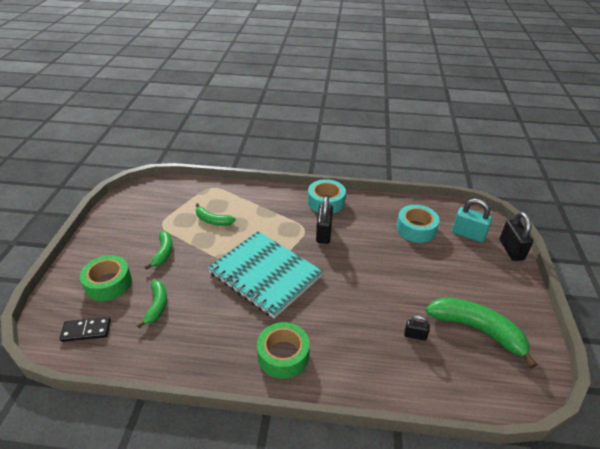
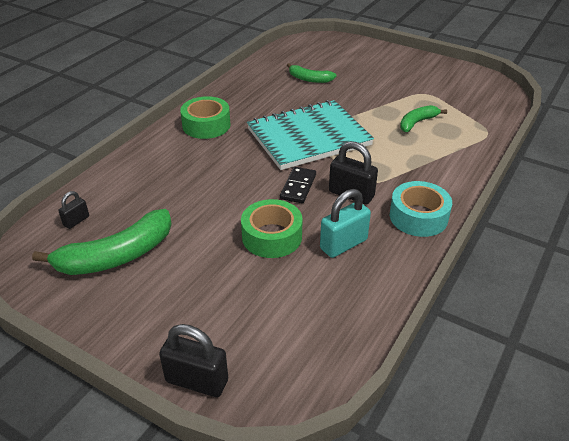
camera: 115 degrees right, 0 degrees up
black domino [60,317,111,342] -> black domino moved to [280,167,316,203]
green tape [80,255,132,301] -> green tape moved to [241,199,303,258]
green banana [145,231,173,270] -> none
turquoise tape [396,205,439,243] -> none
black padlock [404,316,430,341] -> black padlock moved to [58,191,89,229]
turquoise padlock [452,199,492,242] -> turquoise padlock moved to [320,189,371,258]

